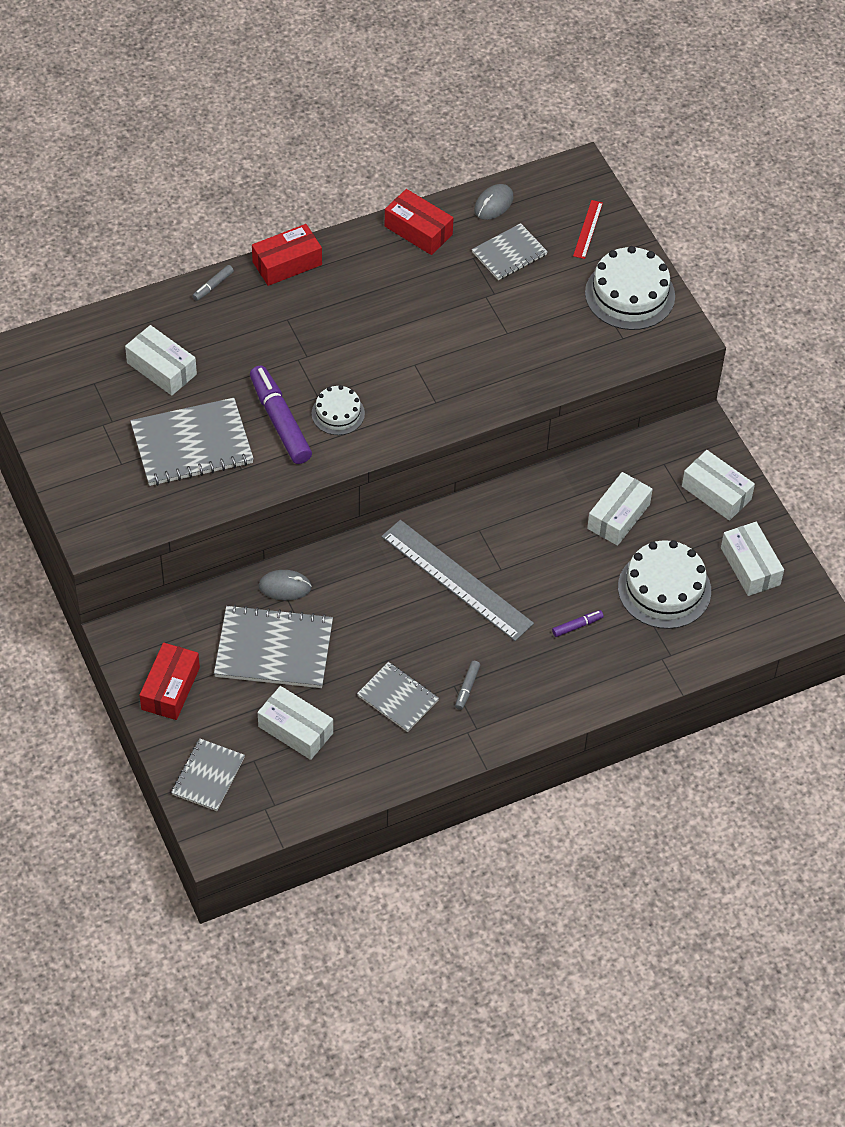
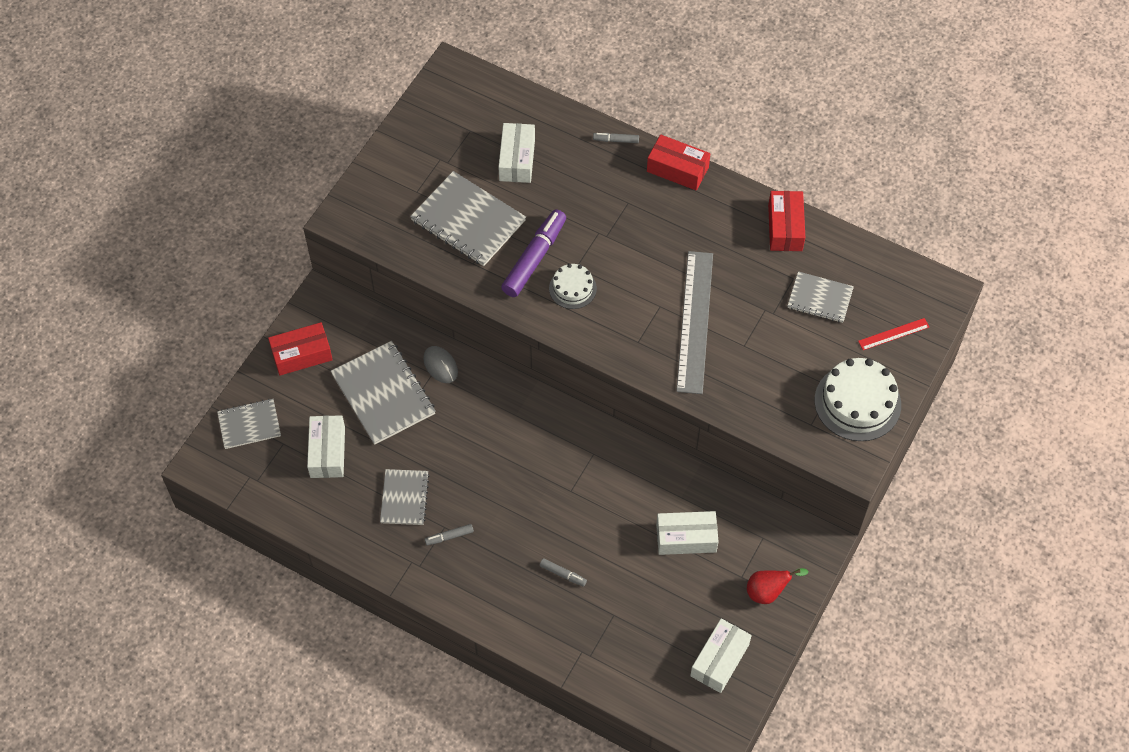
camera: 55 degrees right, 5 degrees up
grey ruler [381,520,534,641] -> grey ruler moved to [676,251,713,394]
grey mouse [474,184,513,220] -> none
purple marker [552,610,604,637] -> grey marker [540,558,587,587]
white cake [618,540,711,629] -> none
white box [682,450,755,521] -> red pear [747,568,809,604]

